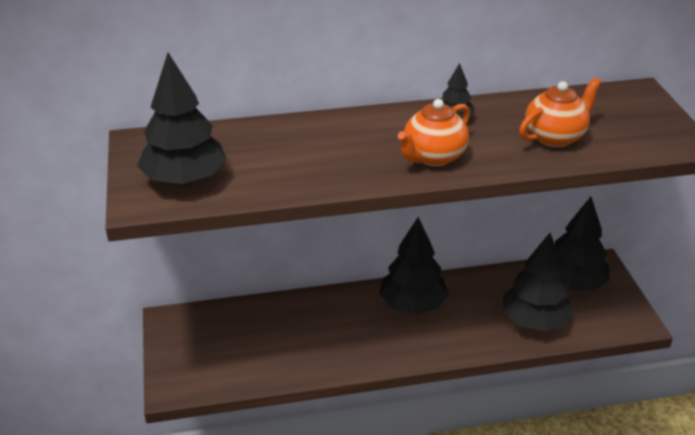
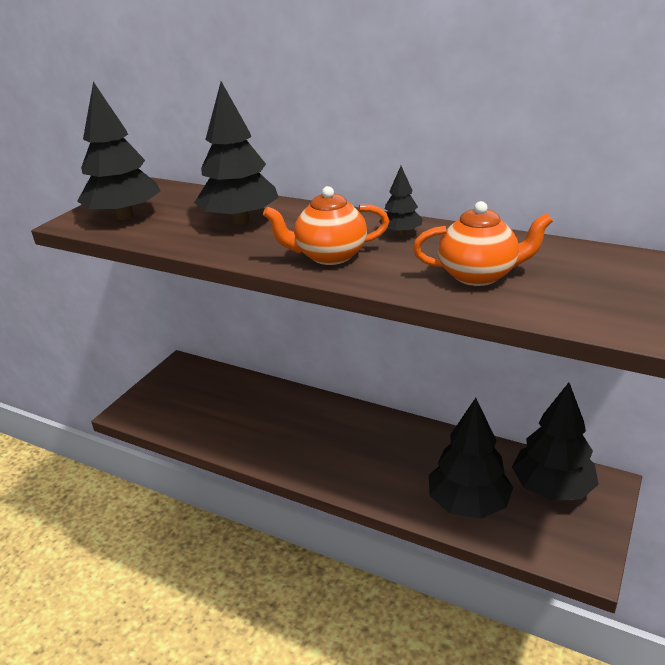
camera: 40 degrees right, 5 degrees down
black tree [379,217,449,314] -> black tree moved to [194,81,279,224]

